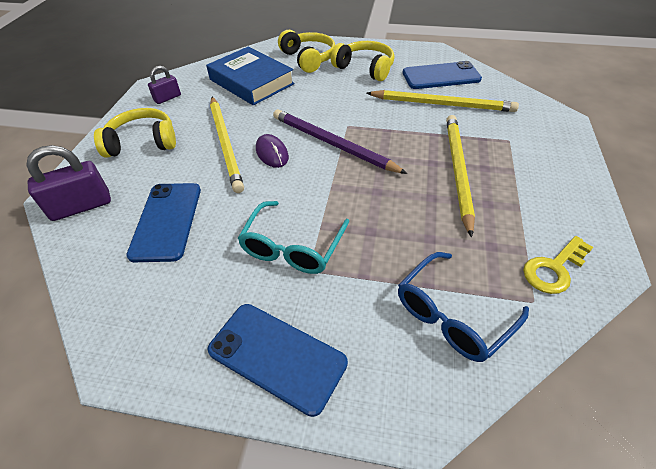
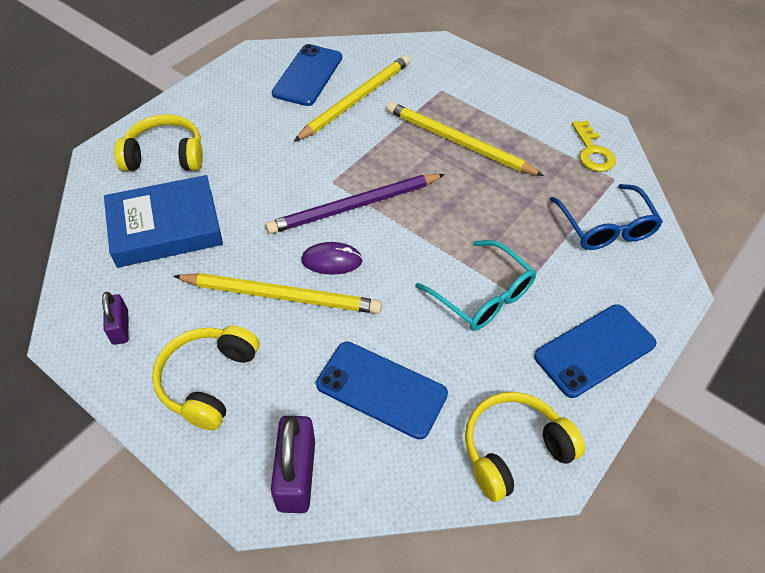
camera: 65 degrees left, 5 degrees up
yellow headphones [331,41,395,81] -> yellow headphones moved to [465,392,585,502]

